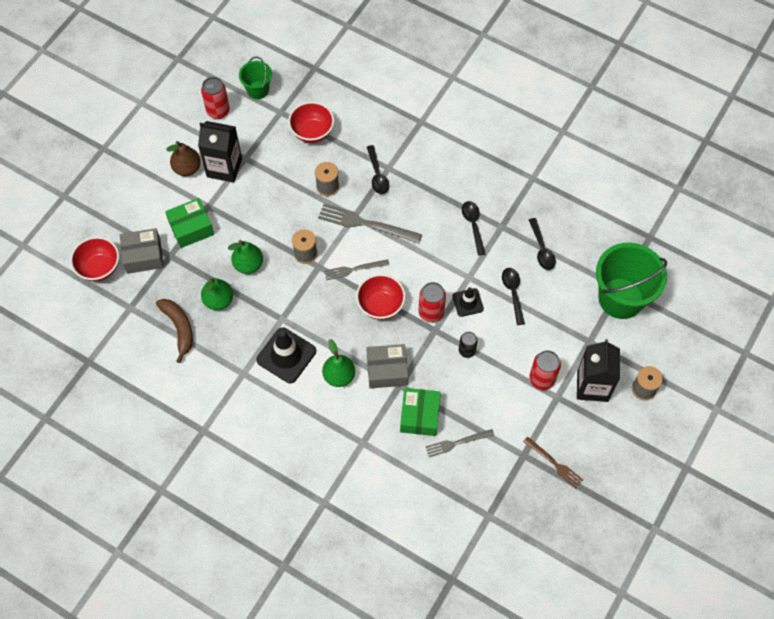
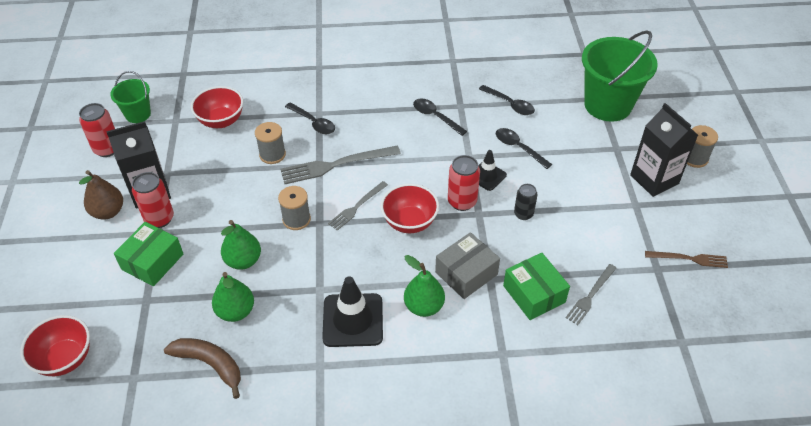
camera: 35 degrees left, 15 degrees down
grey box [120,228,164,274] -> none
red can [529,350,561,390] -> red can moved to [132,172,174,228]

